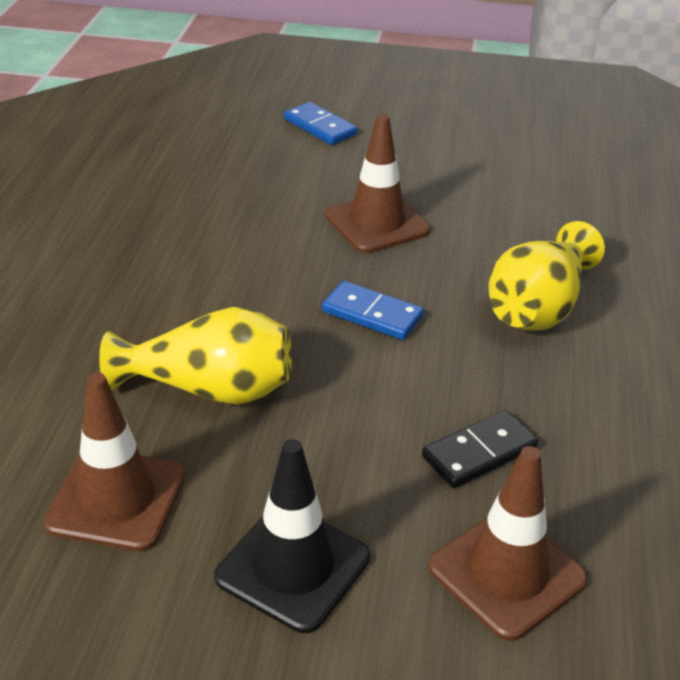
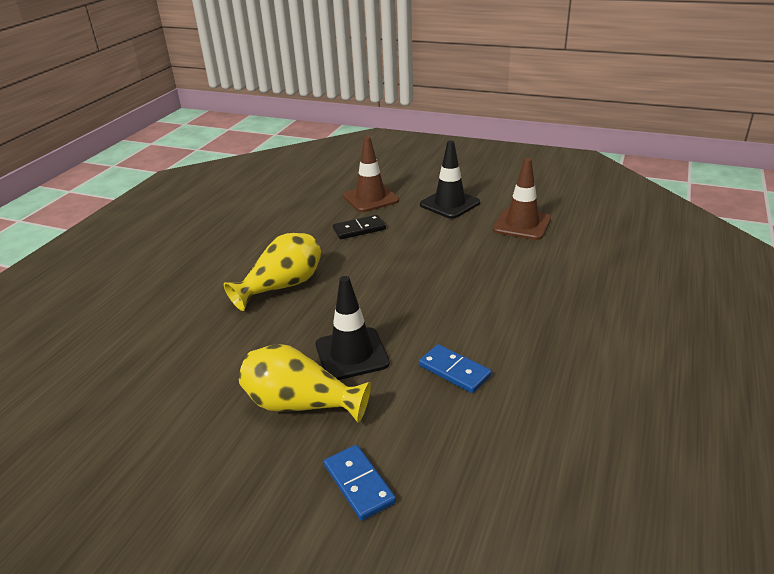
camera: 165 degrees left, 5 degrees down
yellow vase [99,307,292,405] -> yellow vase moved to [239,344,371,423]
blue domino [322,281,424,340] -> blue domino moved to [419,344,492,393]
brown traffic cone [325,114,430,253] -> black traffic cone [316,276,390,380]

